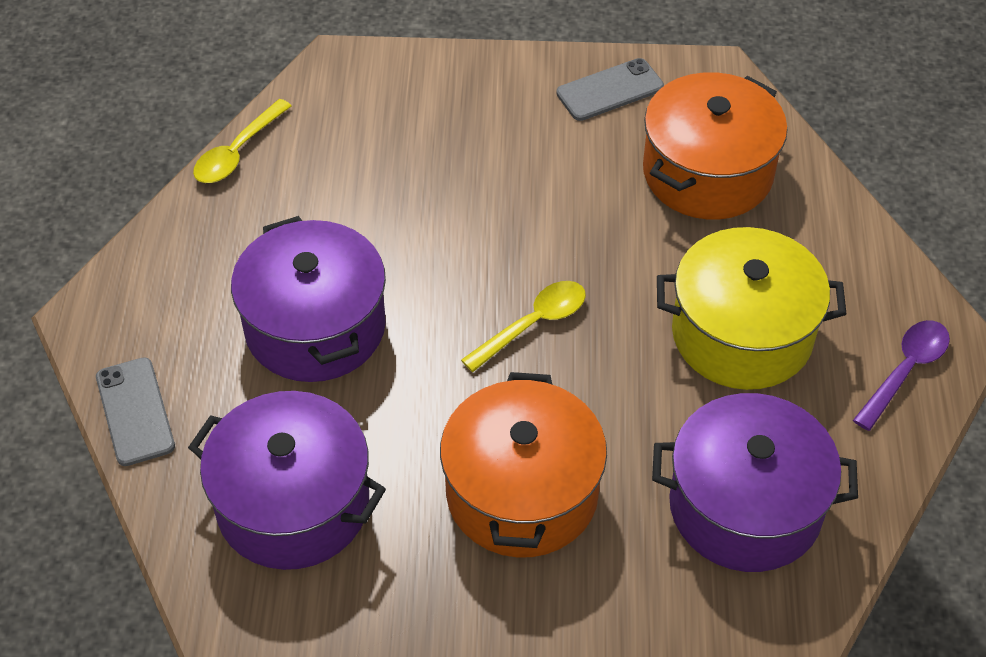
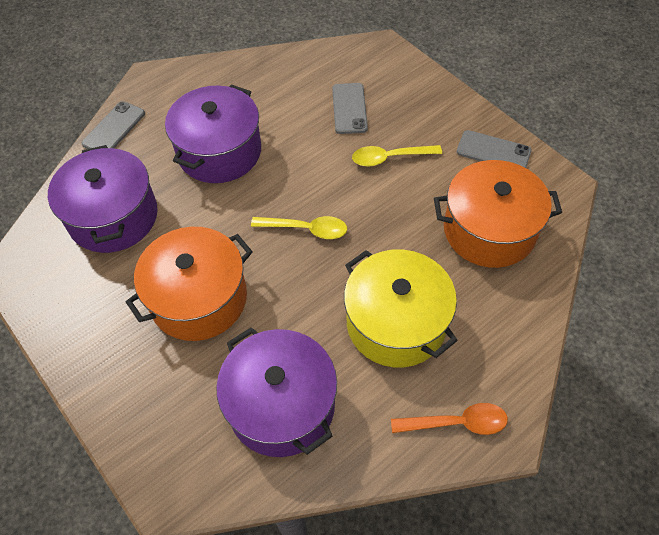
camera: 50 degrees right, 5 degrees up
yellow spoon [193,99,291,183] -> yellow spoon moved to [352,145,442,167]
purple spoon [853,320,950,431] -> orange spoon [391,403,508,435]
none -> grey phone [332,83,368,134]

